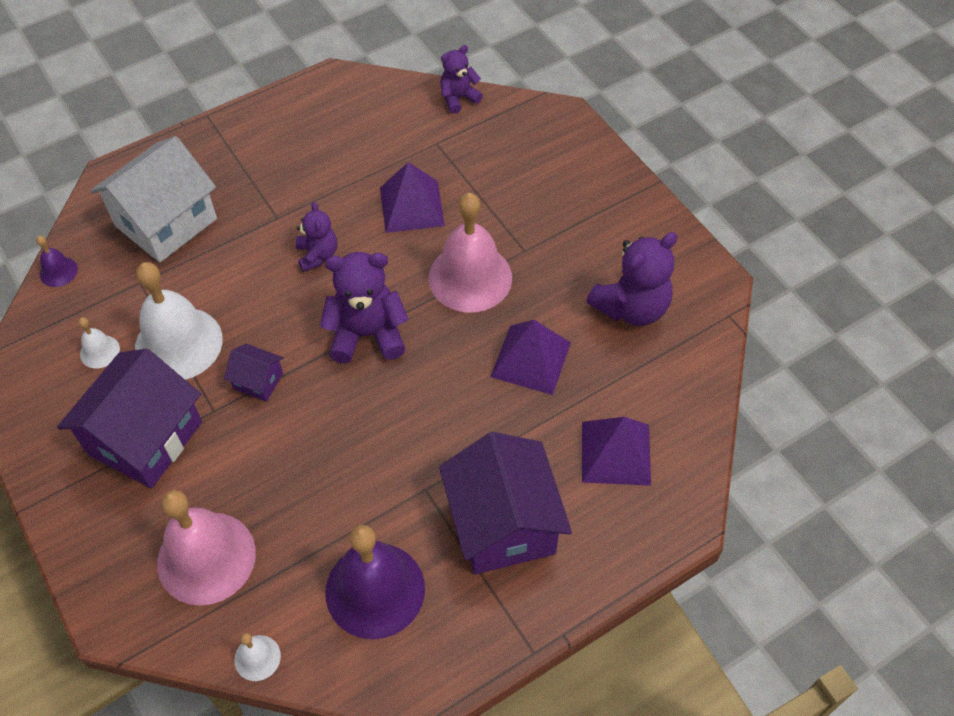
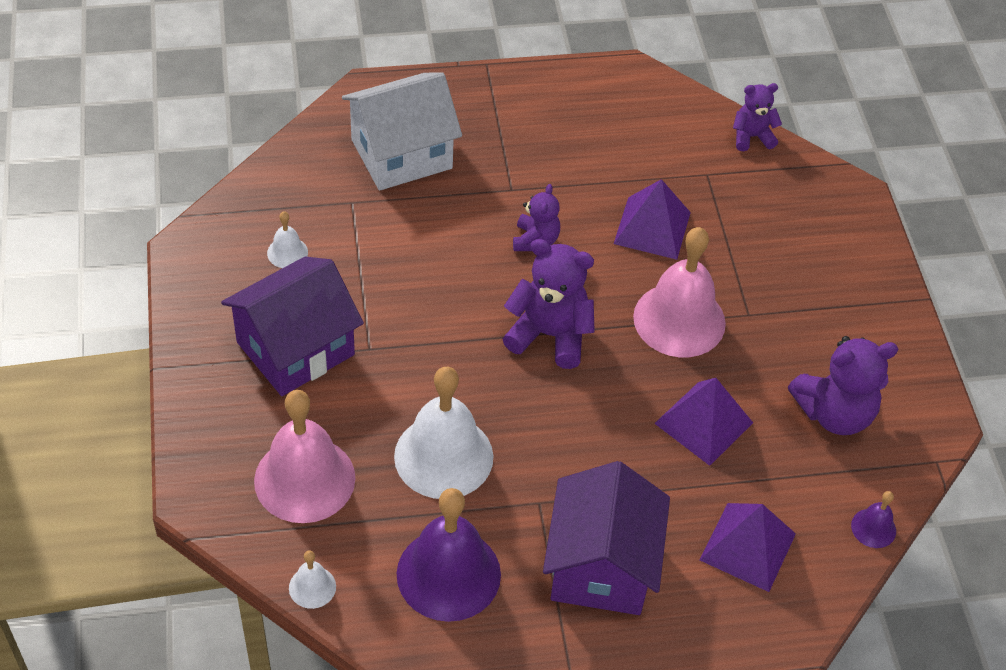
camera: 20 degrees right, 5 degrees down
purple bell [36,236,78,287] -> purple bell moved to [851,491,896,548]
white bell [135,262,223,380] -> white bell moved to [394,367,493,499]
purple house [224,344,284,402] -> none

